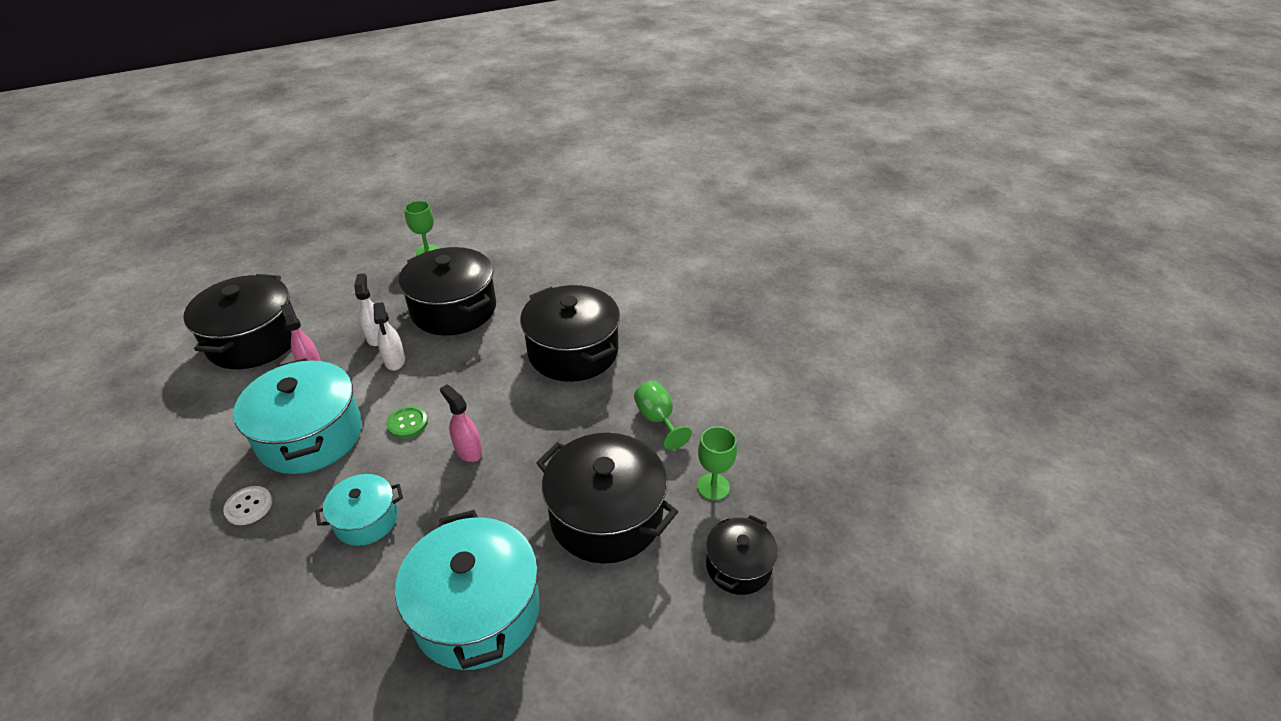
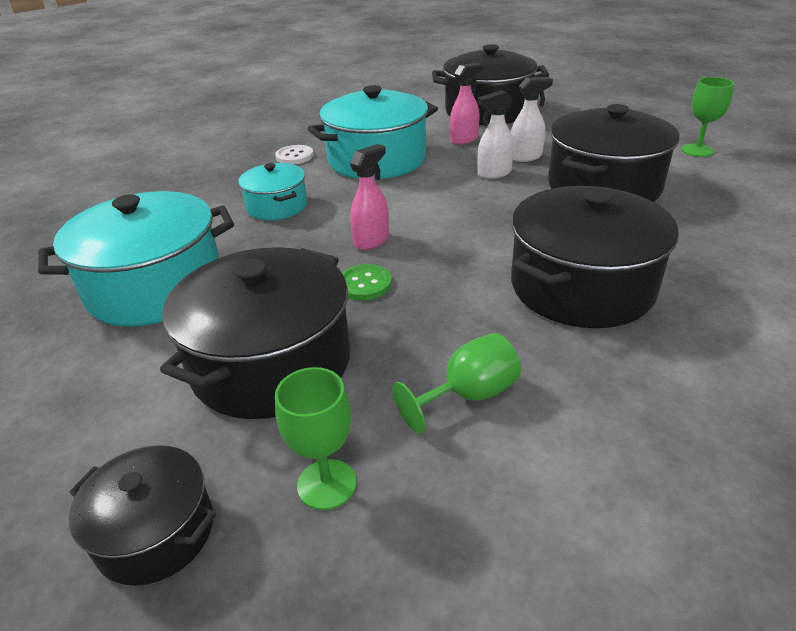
camera: 85 degrees right, 5 degrees down
green button [386,406,428,439] -> green button moved to [342,264,392,300]

